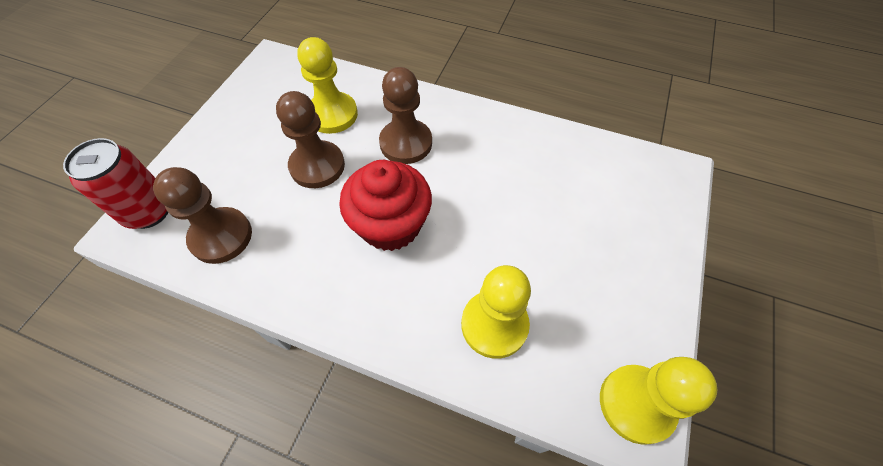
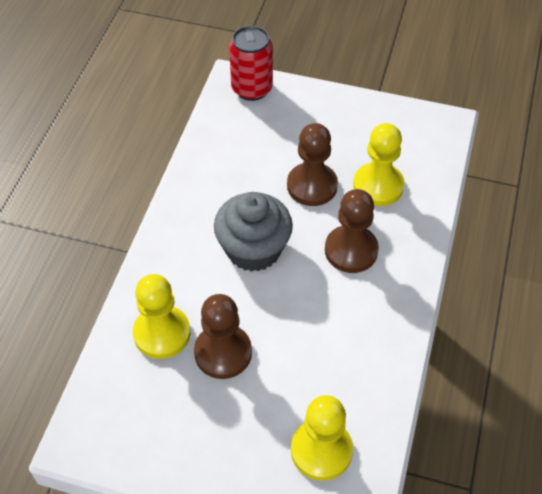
camera: 85 degrees right, 5 degrees down
brown pawn [153,167,252,264] -> brown pawn moved to [194,294,252,379]
red cupcake [339,160,432,251] -> grey cupcake [214,192,293,272]
yellow pawn [600,357,717,445] -> yellow pawn moved to [291,395,353,481]

